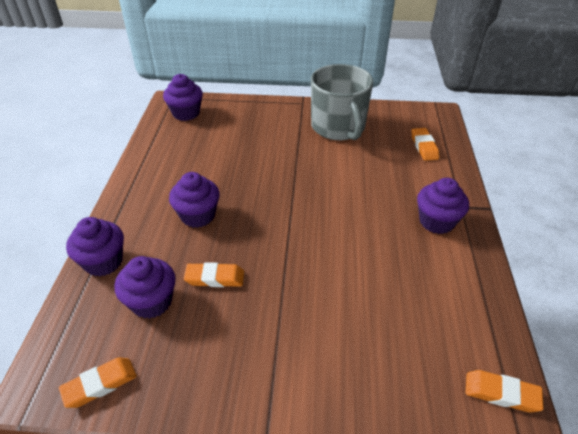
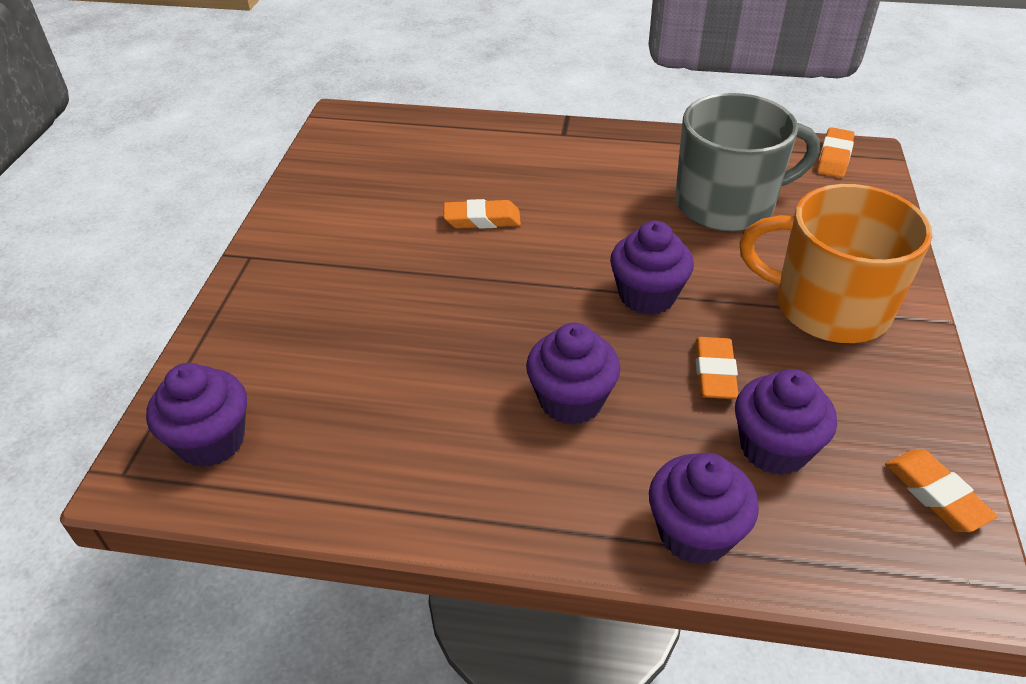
camera: 85 degrees left, 0 degrees up
grey mug [311,64,373,140] -> grey mug moved to [675,93,820,231]
orange eraser [412,128,439,161] -> orange eraser moved to [444,199,521,229]
purple cupcake [417,178,469,234] -> purple cupcake moved to [610,221,694,315]
none -> orange mug [739,184,932,343]

